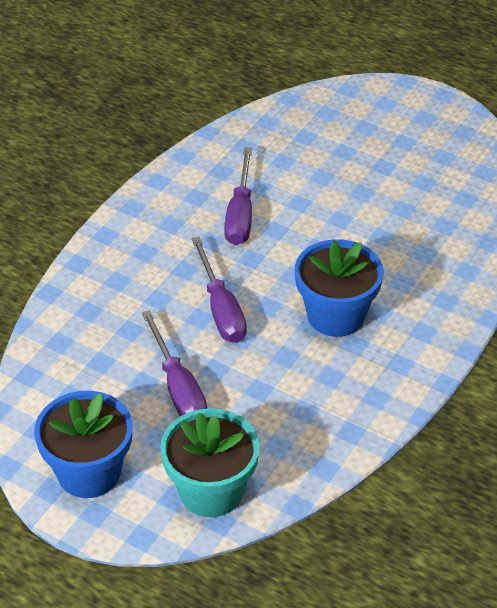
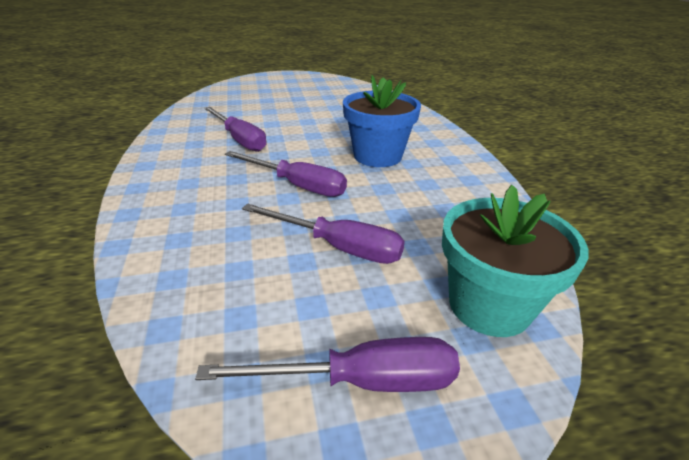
camera: 45 degrees left, 10 degrees down
blue flower pot [34,391,133,498] -> purple screwdriver [195,337,460,392]

